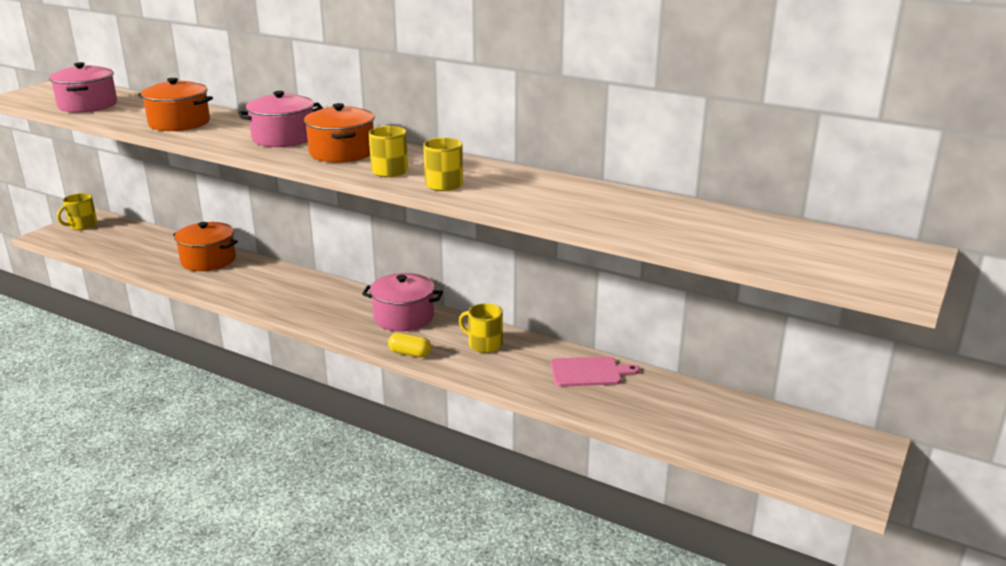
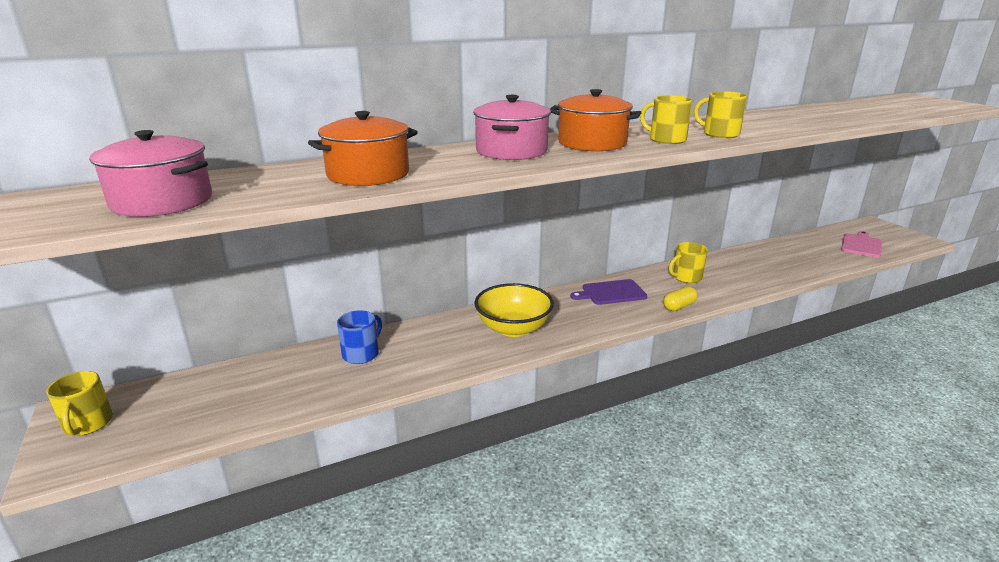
camera: 55 degrees left, 0 degrees up
orange pot [173,222,238,271] -> blue mug [337,311,382,364]
pink pot [362,273,443,331] -> purple cutting board [570,279,647,305]
pink cutting board [551,356,640,387] -> pink cutting board moved to [841,231,882,258]
none -> yellow bowl [475,283,554,337]

